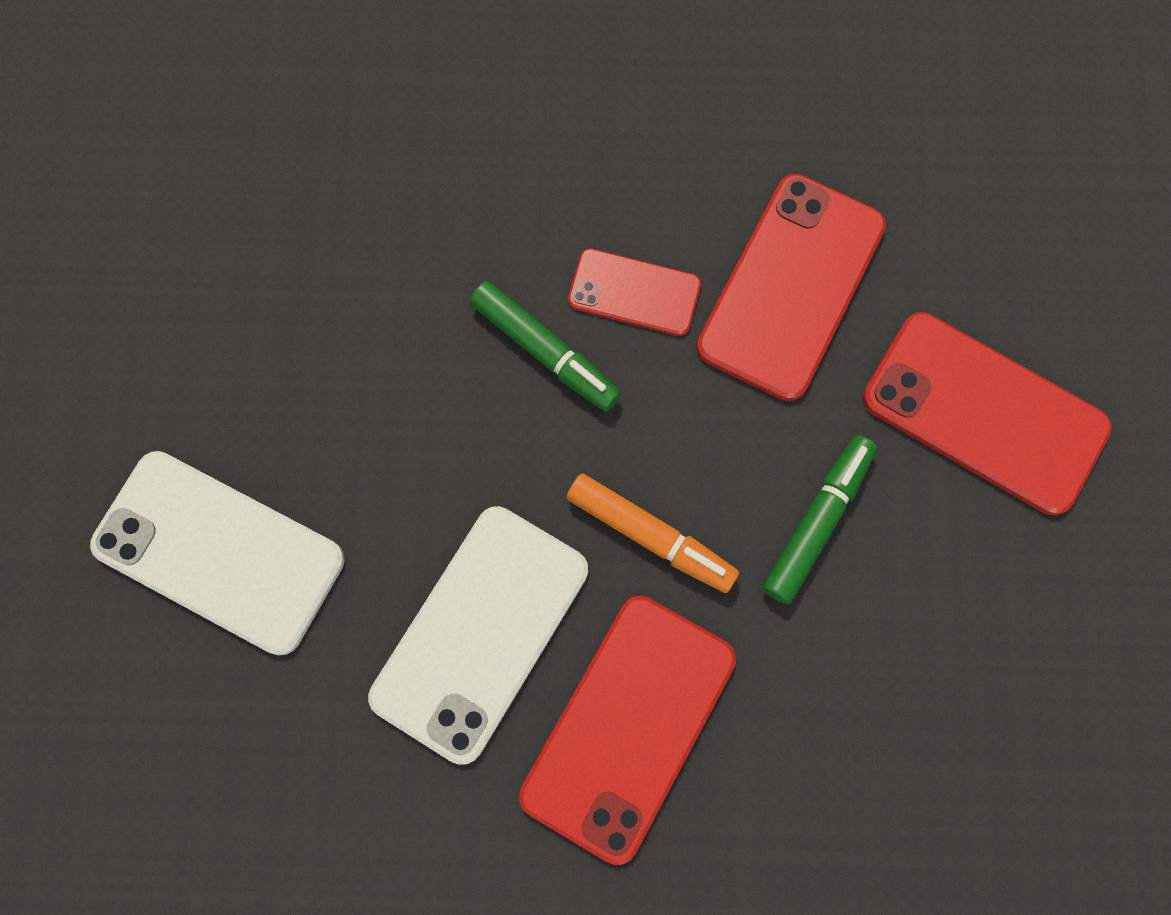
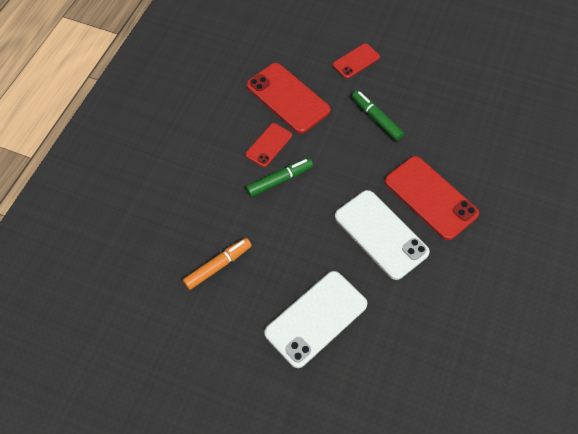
camera: 70 degrees left, 15 degrees down
orange marker [566,473,739,593] -> orange marker moved to [183,238,252,290]
red phone [863,312,1112,515] -> red phone [333,43,380,79], size x0.56

